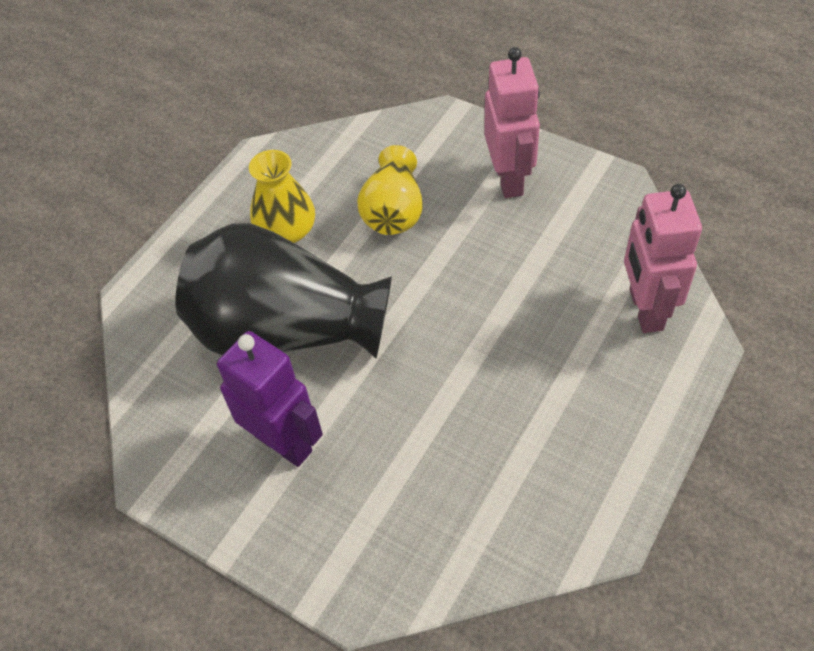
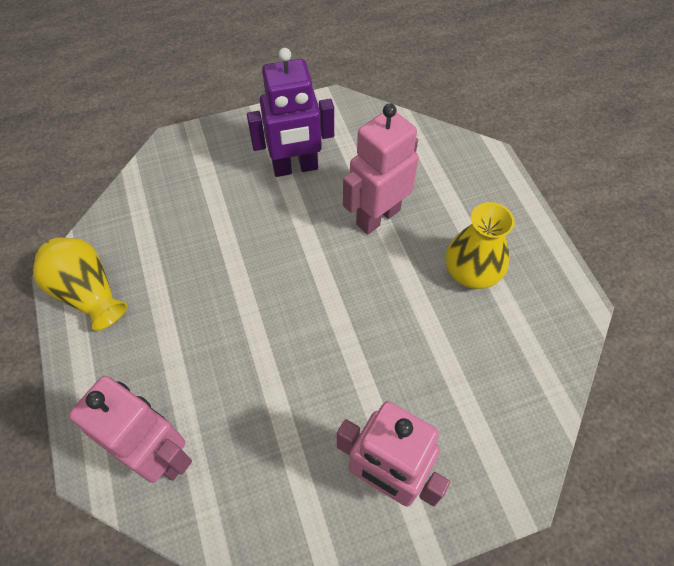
camera: 125 degrees right, 5 degrees up
black vase [175,223,392,358] -> pink robot [343,103,419,234]
yellow vase [357,145,423,235] -> yellow vase moved to [33,237,127,331]

